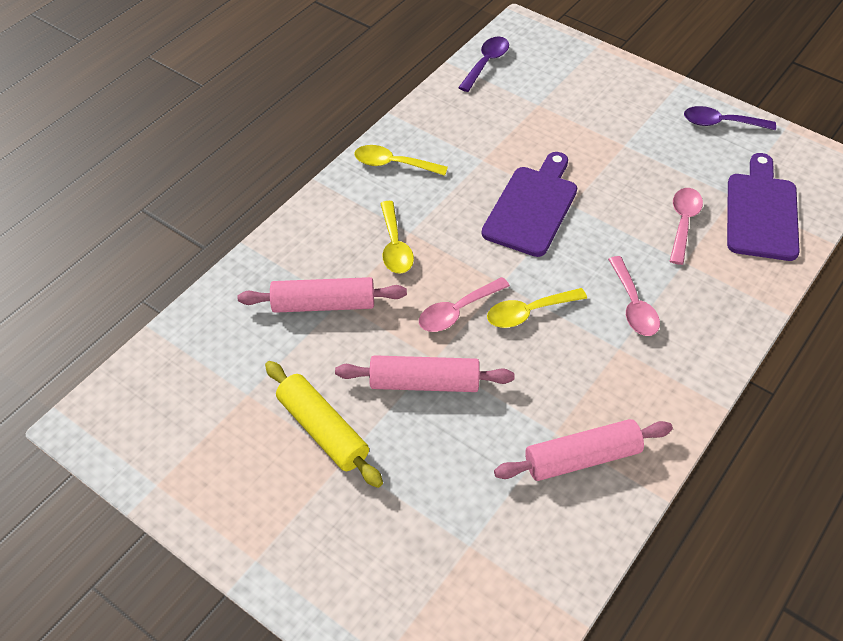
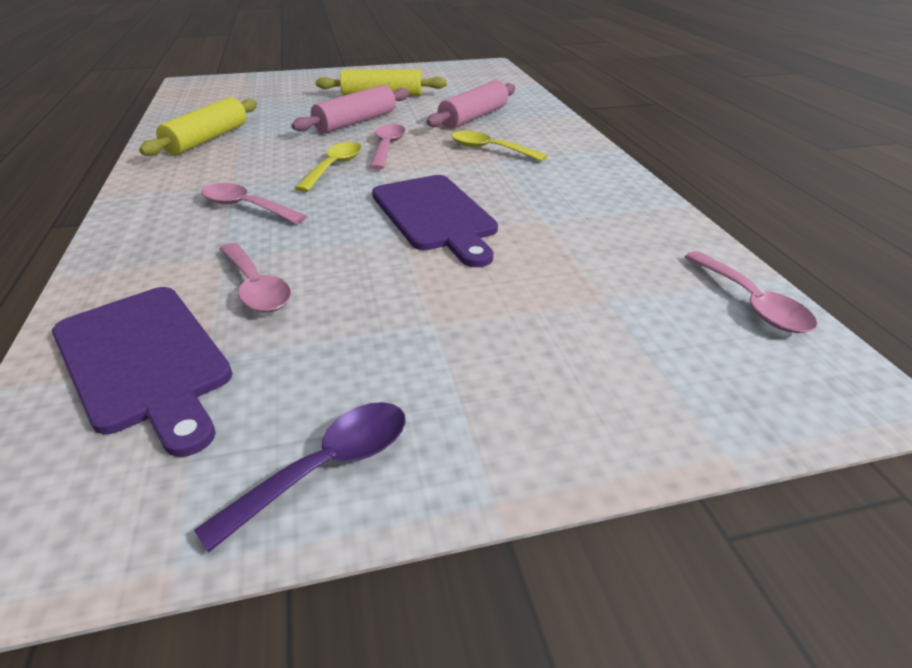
camera: 130 degrees right, 15 degrees down
yellow spoon [354,145,448,176] -> none
purple spoon [458,37,509,92] -> pink spoon [685,251,817,333]
pink rolling pin [494,419,673,481] -> yellow rolling pin [139,97,257,156]

